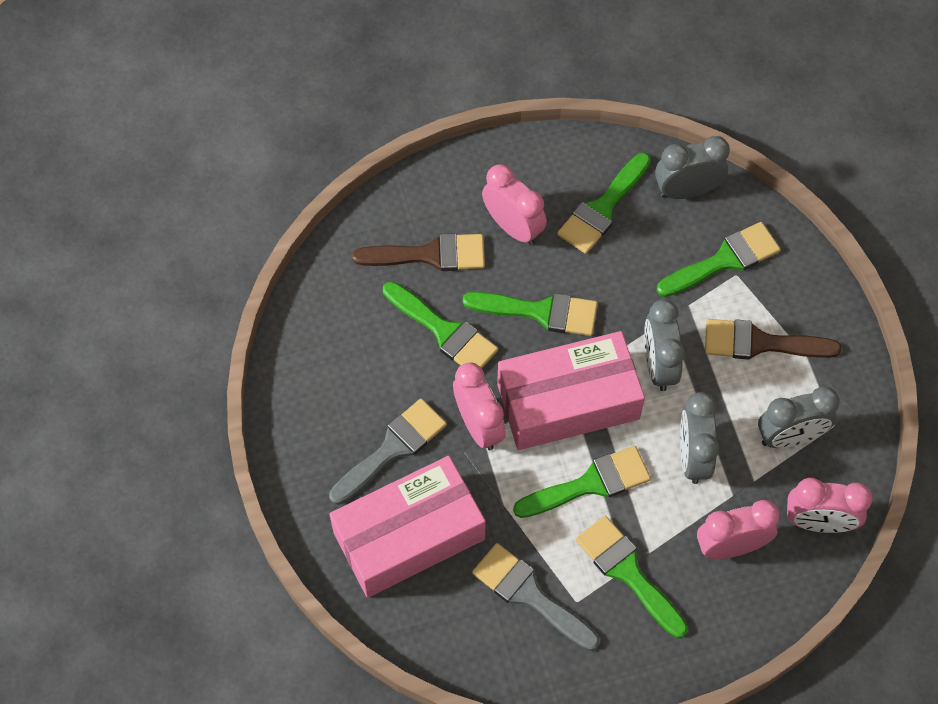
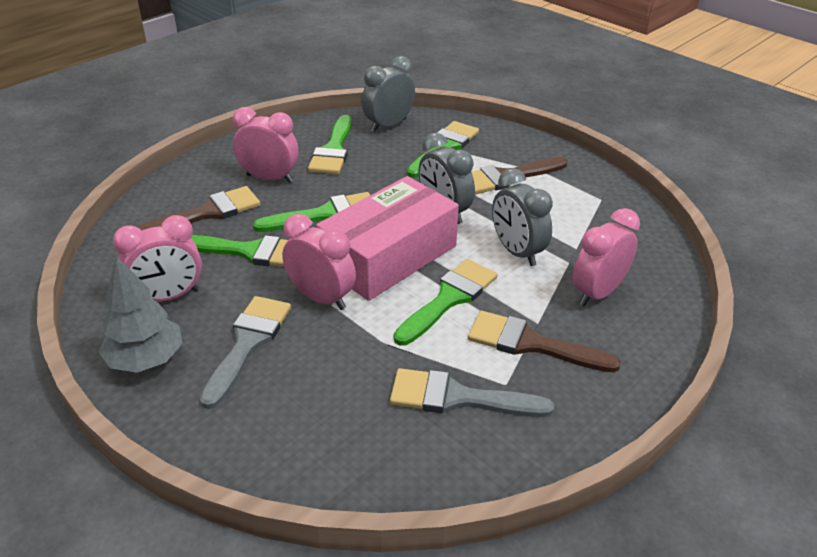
camera: 30 degrees left, 25 degrees down
pink box [329,456,486,598] -> none
green brush [576,516,688,638] -> brown brush [468,311,621,373]
grey clock [758,387,840,448] -> none
pink clock [787,478,873,533] -> pink clock moved to [113,215,202,302]
none -> grey tree [99,256,183,373]

